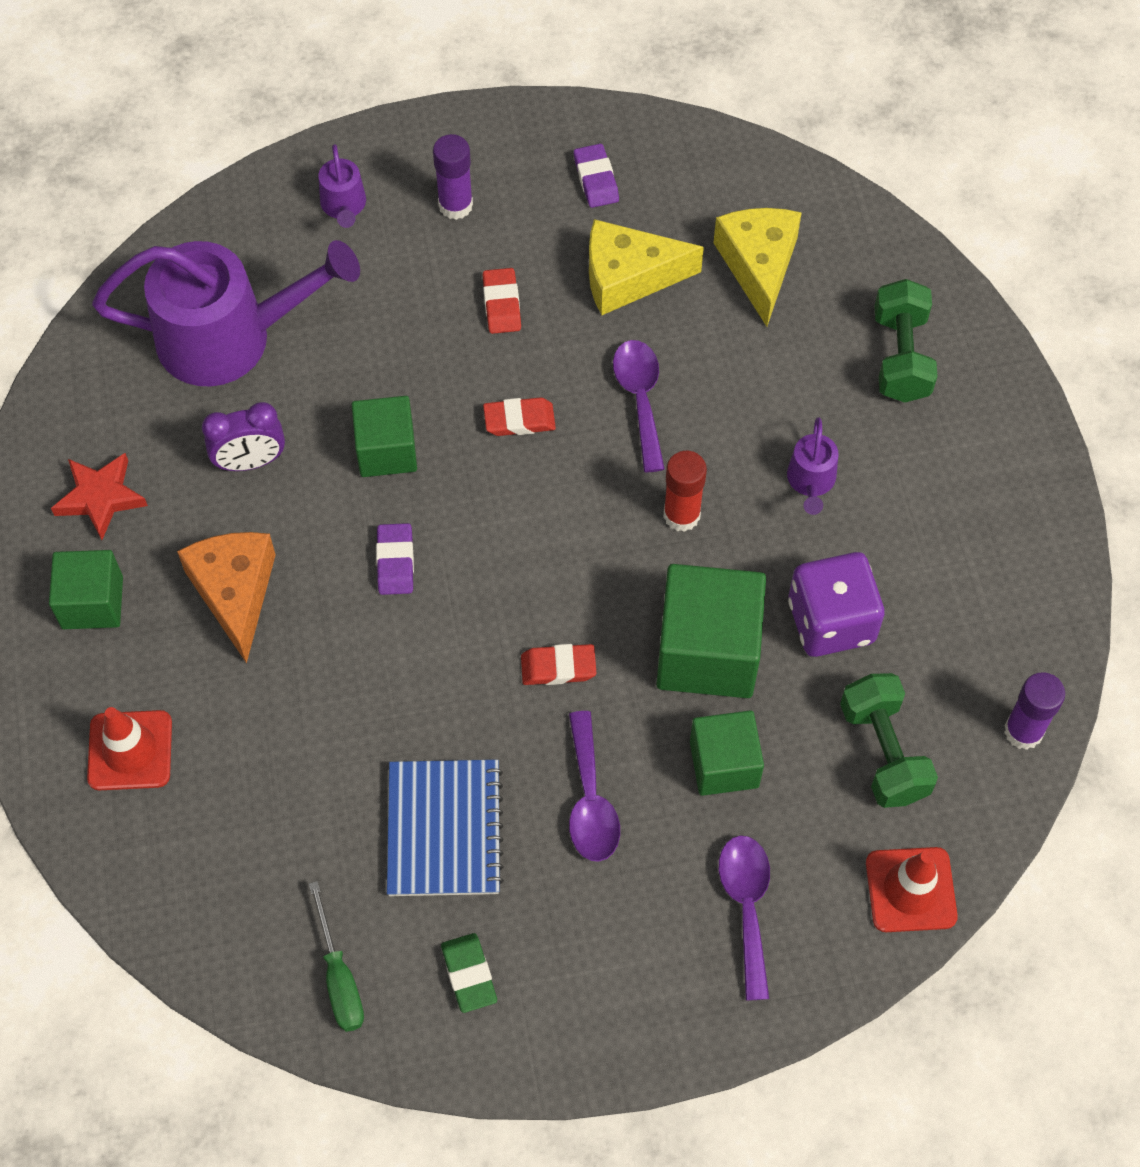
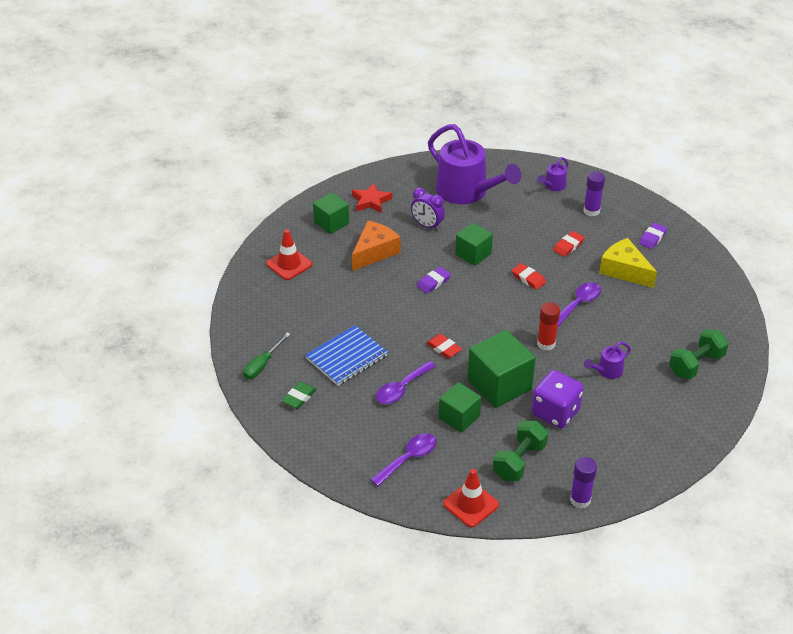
camera: 50 degrees right, 20 degrees down
yellow cheese [713,208,802,327] -> none

